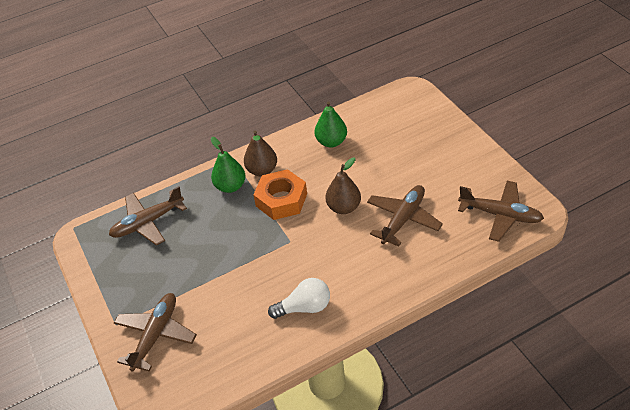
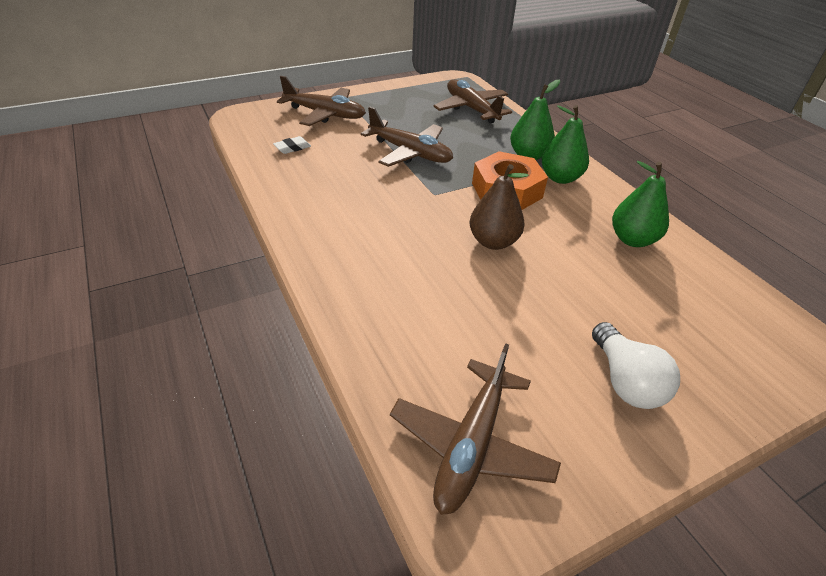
camera: 85 degrees right, 5 degrees down
brown pear [244,130,277,176] -> green pear [541,105,589,184]
white light bulb [268,278,330,319] -> white light bulb moved to [592,322,680,409]
brown plane [367,185,443,247] -> brown plane moved to [361,106,453,167]
none -> white eraser [273,136,311,154]

